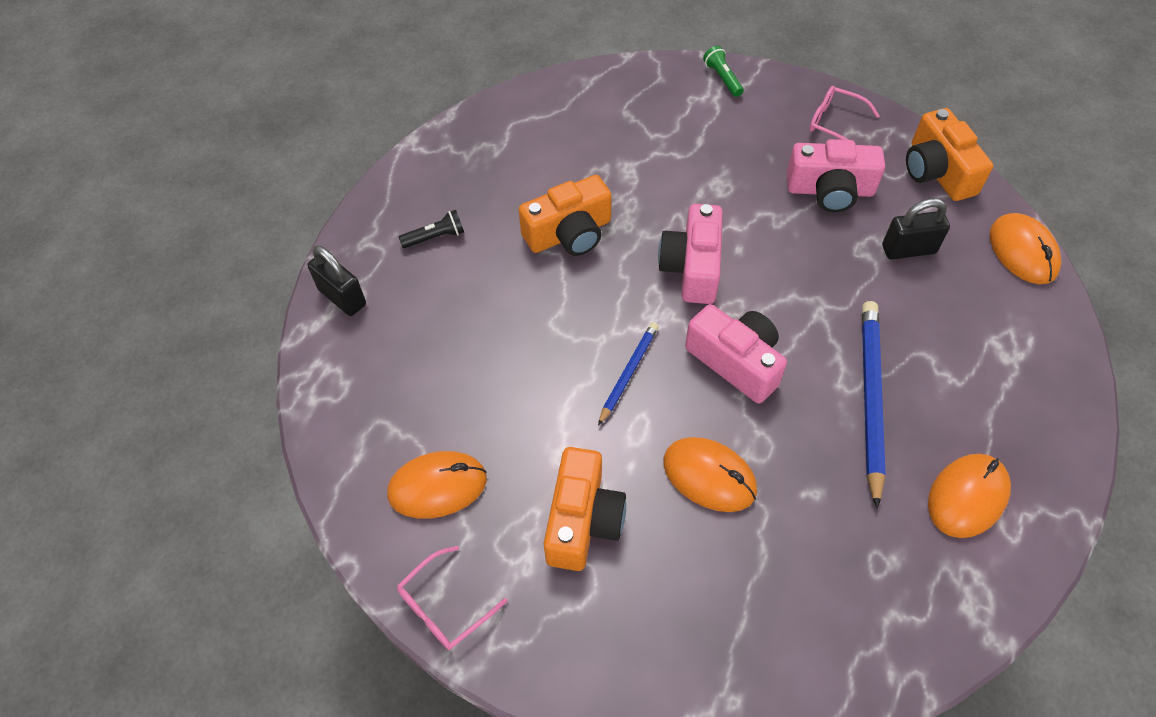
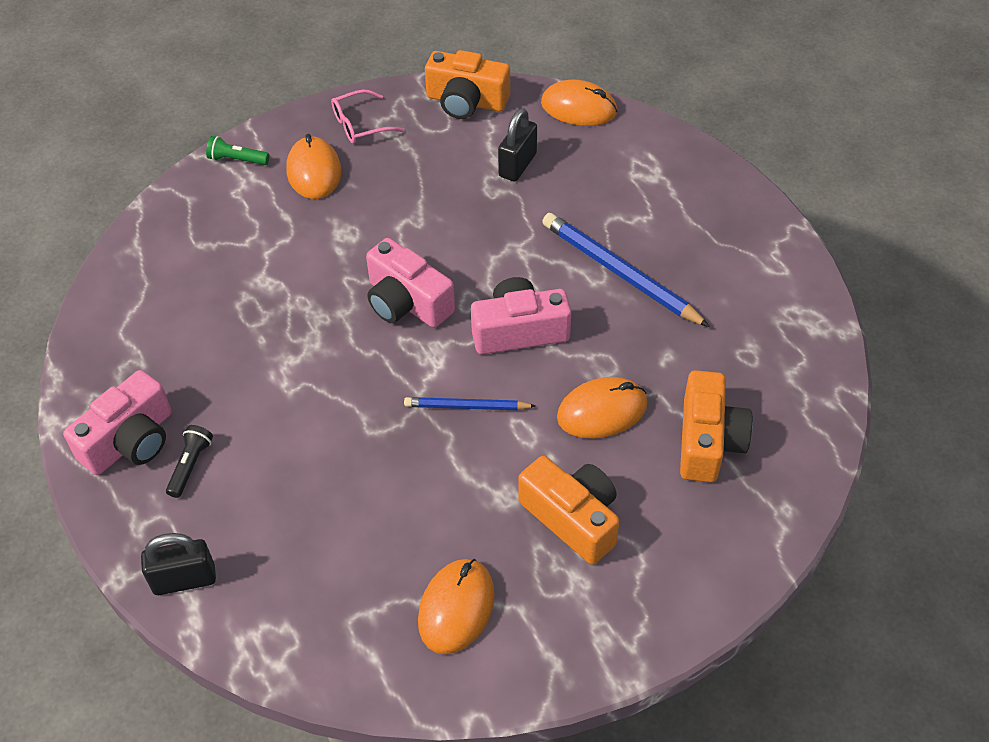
camera: 55 degrees left, 5 degrees down
pink glasses [397,546,507,650] -> none
orange camera [518,175,612,256] -> orange camera moved to [680,370,753,482]
blue pencil [598,322,659,426] -> blue pencil turned 60 degrees counterclockwise [404,397,536,410]
pink camera [787,139,885,212] -> pink camera moved to [63,370,172,475]
orange mouse [928,454,1011,538] -> orange mouse moved to [286,134,341,199]

